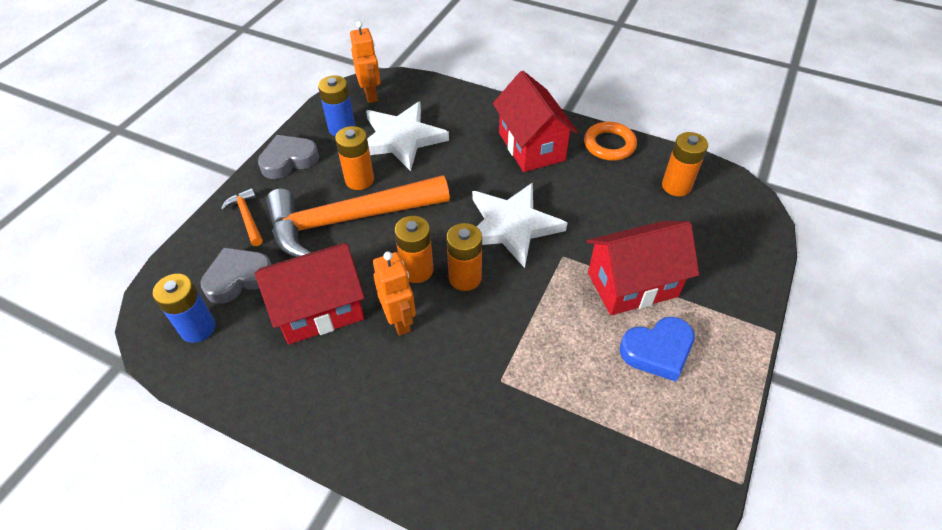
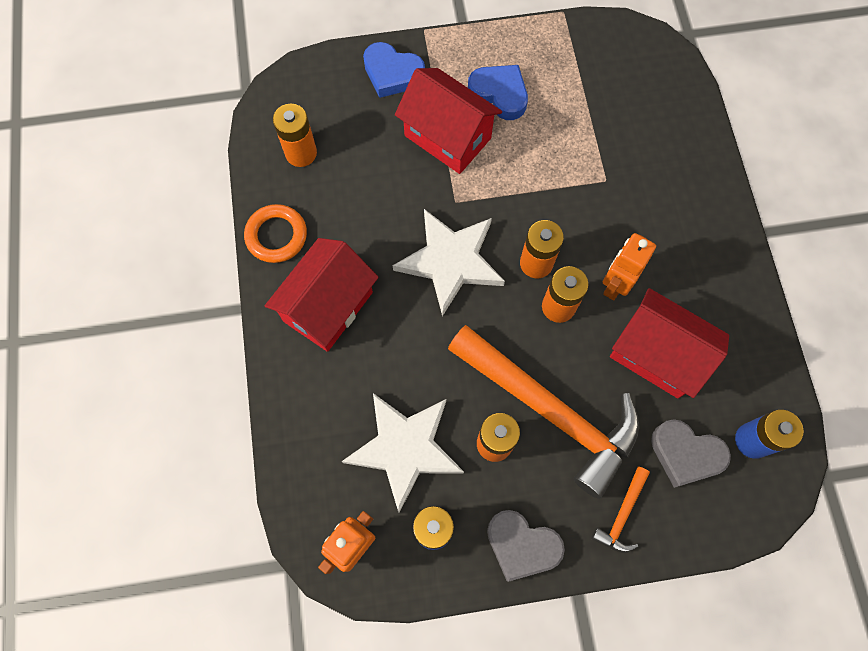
camera: 125 degrees left, 20 degrees up
none -> blue heart [363,42,425,98]

